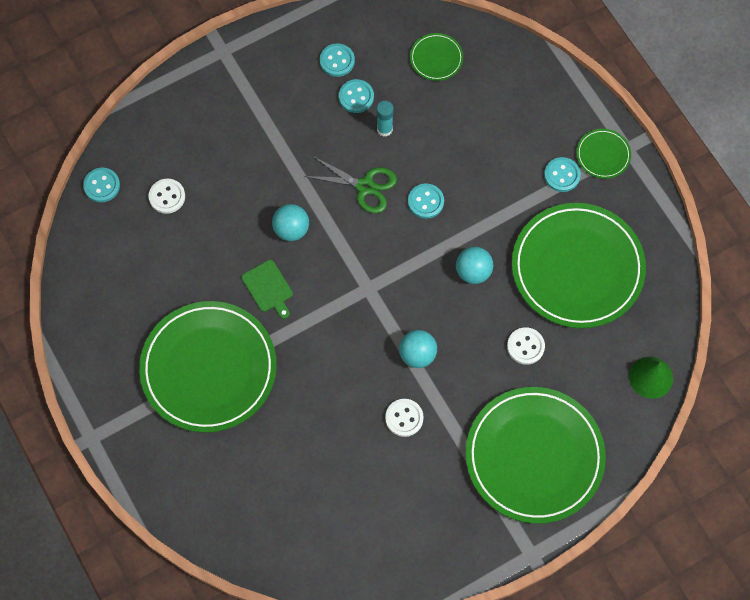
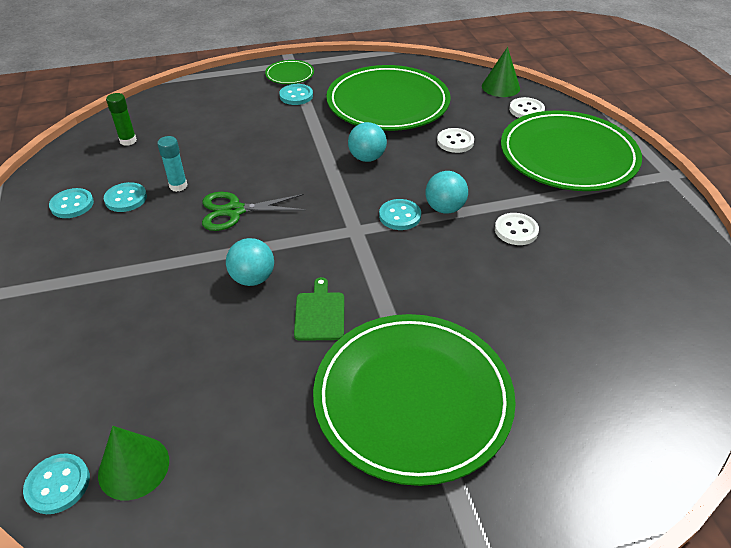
camera: 75 degrees left, 25 degrees down
white button [149,179,185,214] -> white button moved to [509,97,545,118]
green cutting board [241,260,293,319] -> green cutting board turned 75 degrees counterclockwise [294,277,344,341]
green scissors [304,156,397,214] -> green scissors turned 135 degrees counterclockwise [202,192,306,231]
turquoise button [408,184,444,219] -> turquoise button moved to [379,199,421,230]
green plate [410,33,463,81] -> green glue stick [106,93,137,146]
none -> green cone [98,426,169,500]

